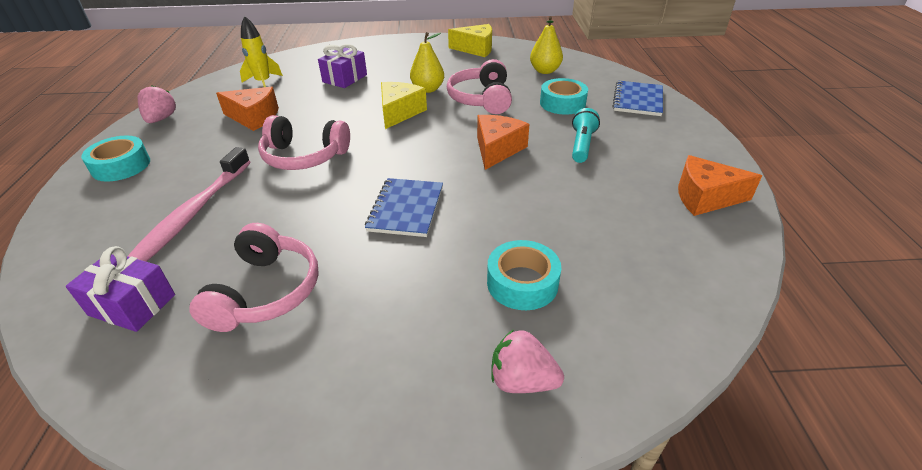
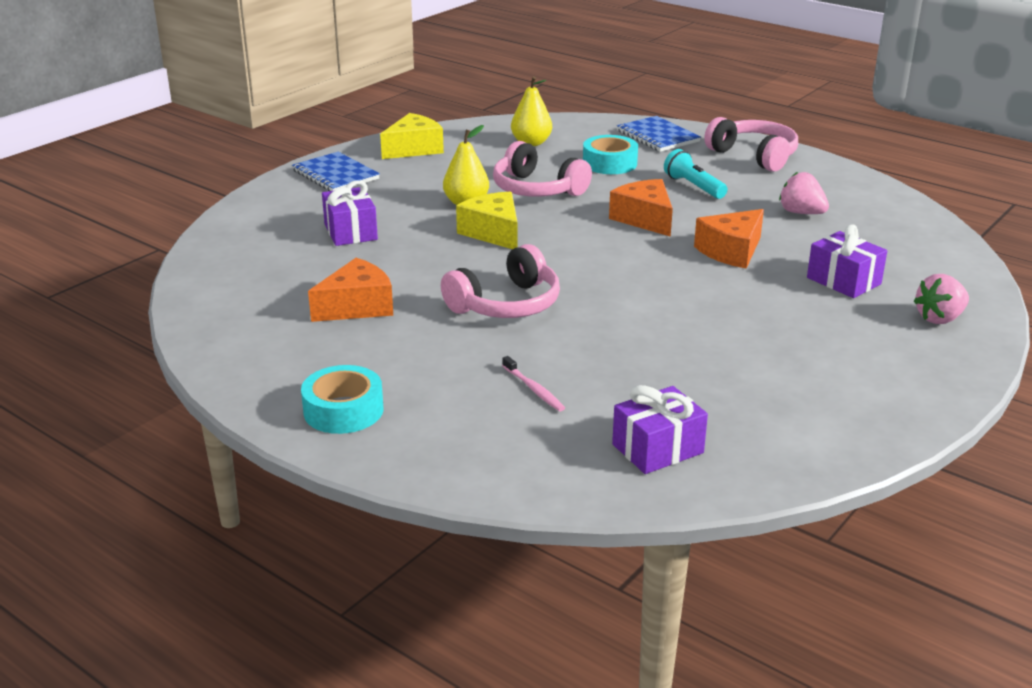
camera: 50 degrees left, 10 degrees down
pink toothbrush [128,147,250,262] -> pink toothbrush [502,356,565,411], size x0.43
pink strawberry [138,85,176,123] -> pink strawberry moved to [779,172,829,214]
pink headphones [189,223,319,332] -> pink headphones moved to [704,117,798,172]
yellow rocket [240,16,283,87] -> none
blue notebook [365,178,443,237] -> blue notebook moved to [292,152,380,191]
turquoise tape [487,240,562,310] -> purple gift [807,224,887,298]
orange cheese [678,155,762,216] -> orange cheese moved to [694,209,764,269]

